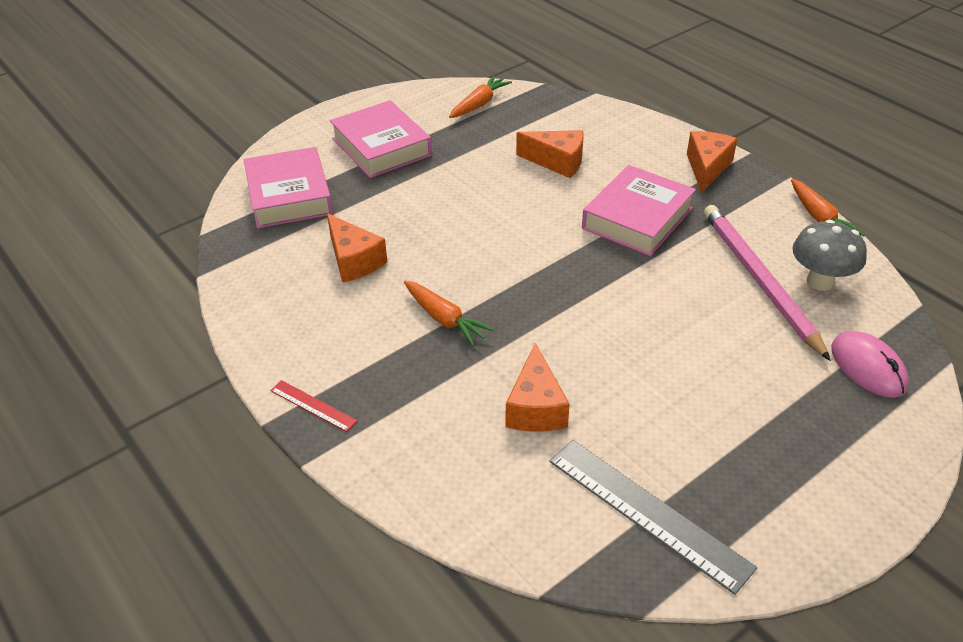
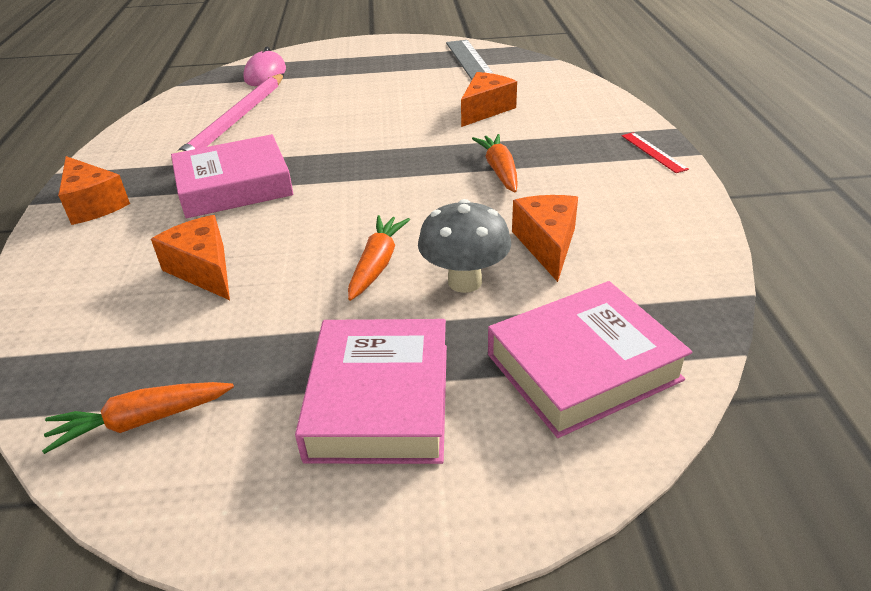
camera: 145 degrees left, 5 degrees down
pink book [244,147,333,228] -> pink book turned 45 degrees clockwise [488,281,693,438]
orange cheese [687,131,737,193] -> orange cheese turned 90 degrees counterclockwise [58,156,130,225]
orange carrot [791,179,865,237] -> orange carrot moved to [348,215,410,301]
grey mushroom [793,220,867,291] -> grey mushroom moved to [418,199,511,293]

